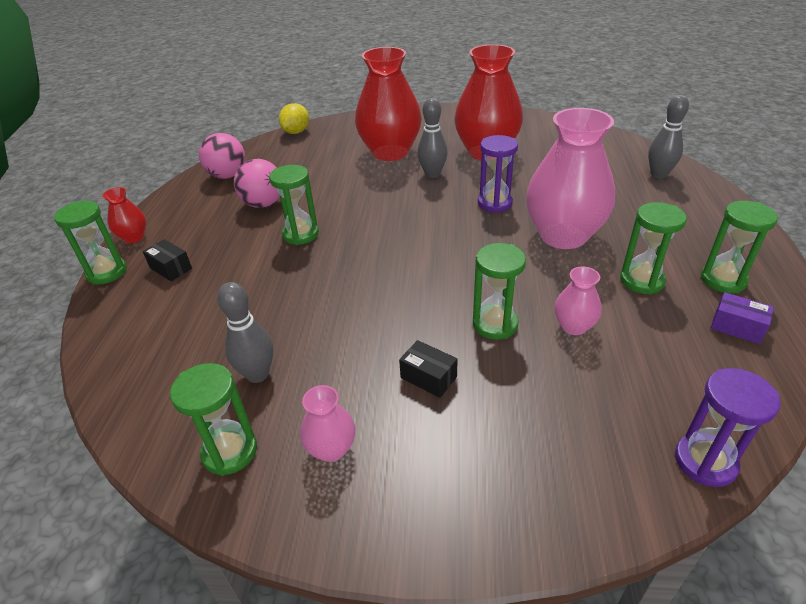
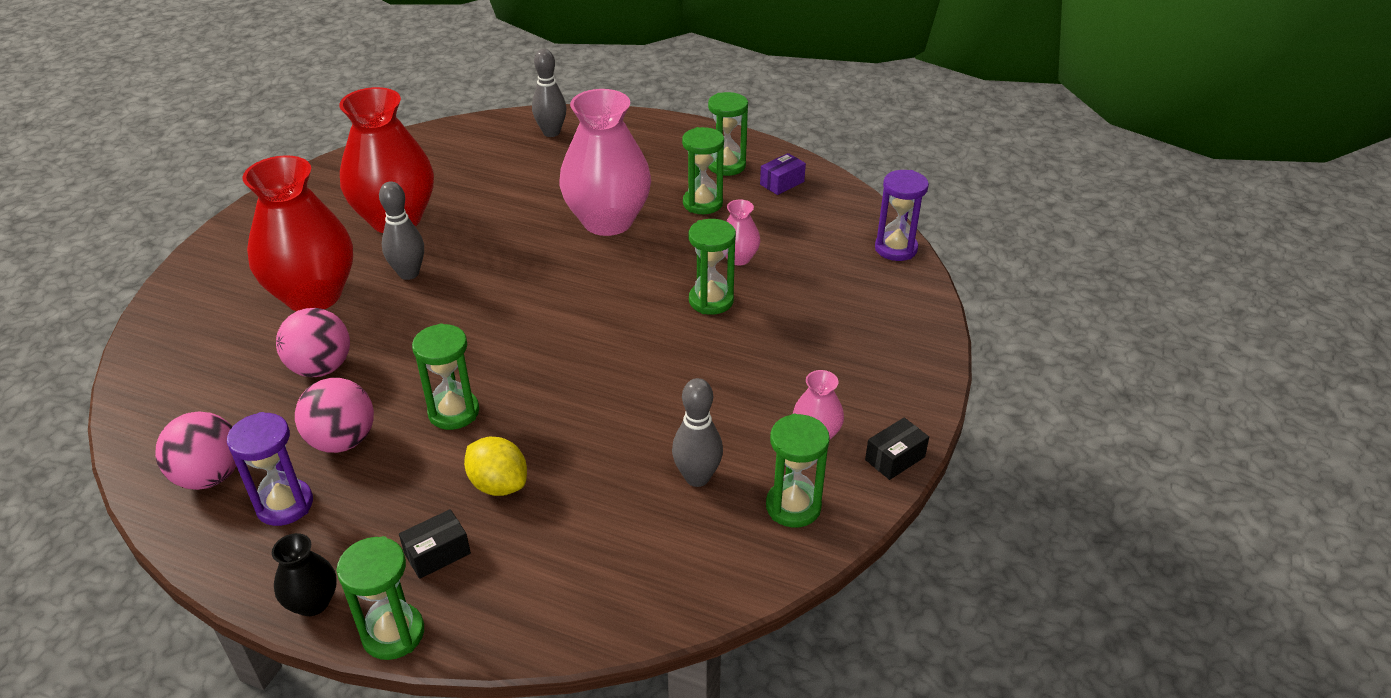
camera: 75 degrees left, 0 degrees up
red vase [102,187,146,243] -> black vase [272,533,337,616]
yellow lemon [279,103,309,134] -> yellow lemon moved to [464,437,527,496]
black box [399,340,458,398] -> black box moved to [865,417,929,480]
purple hourglass [478,135,518,213] -> purple hourglass moved to [227,412,313,526]
none -> pink ball [276,308,350,377]

